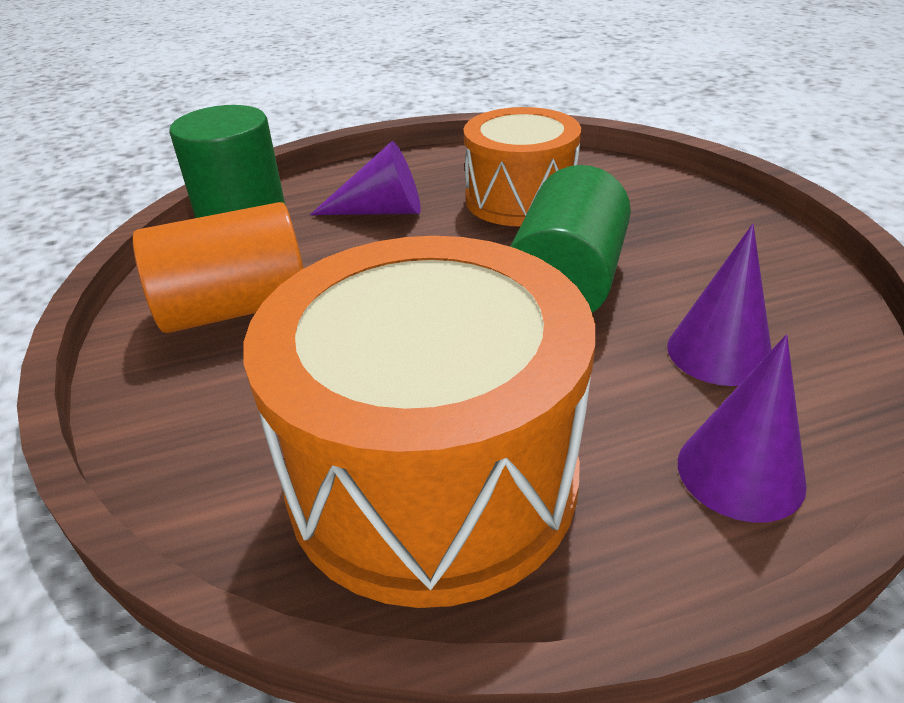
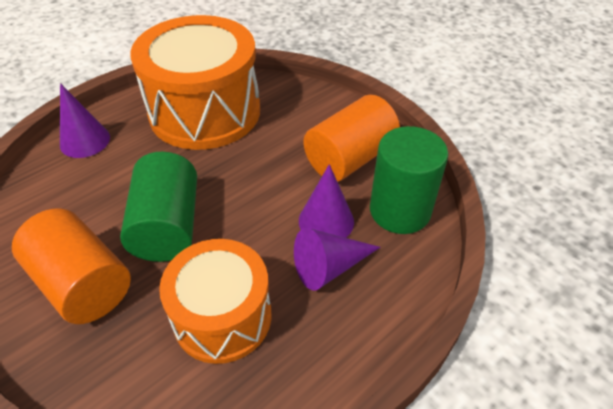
camera: 155 degrees right, 10 degrees up
purple cone [667,224,772,386] -> purple cone moved to [299,164,354,238]
none -> orange cylinder [12,209,131,324]

